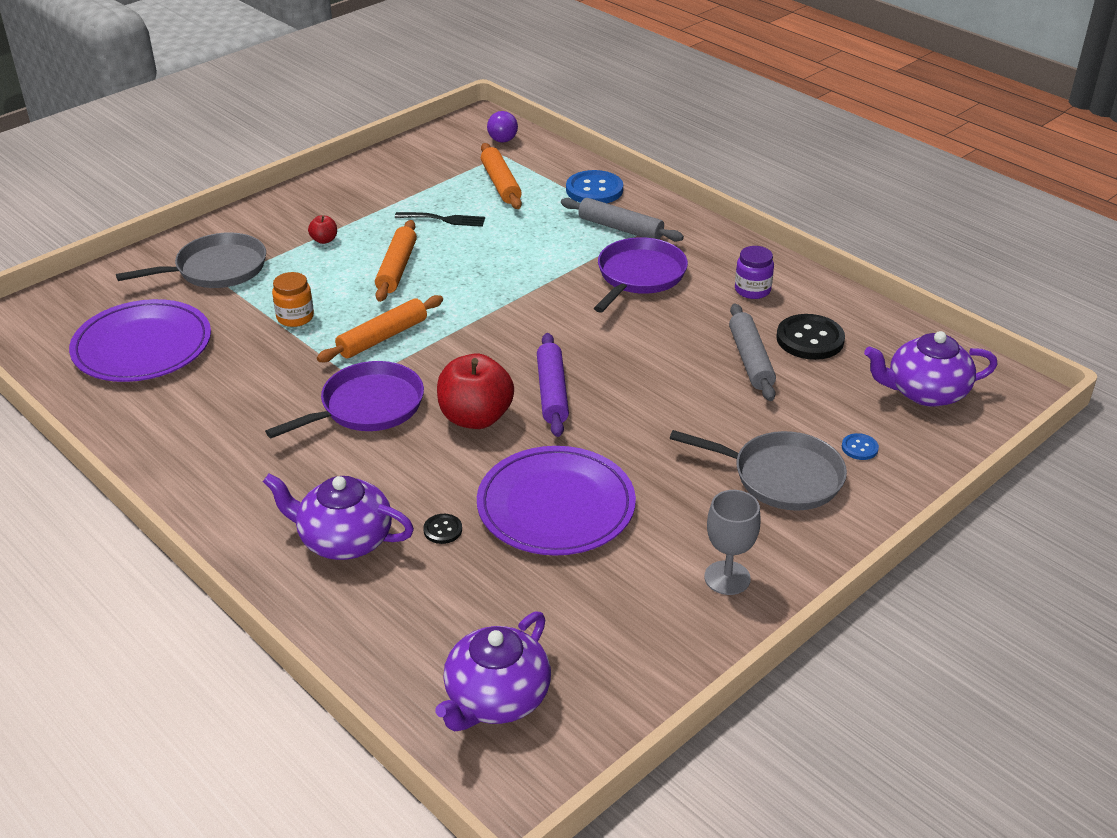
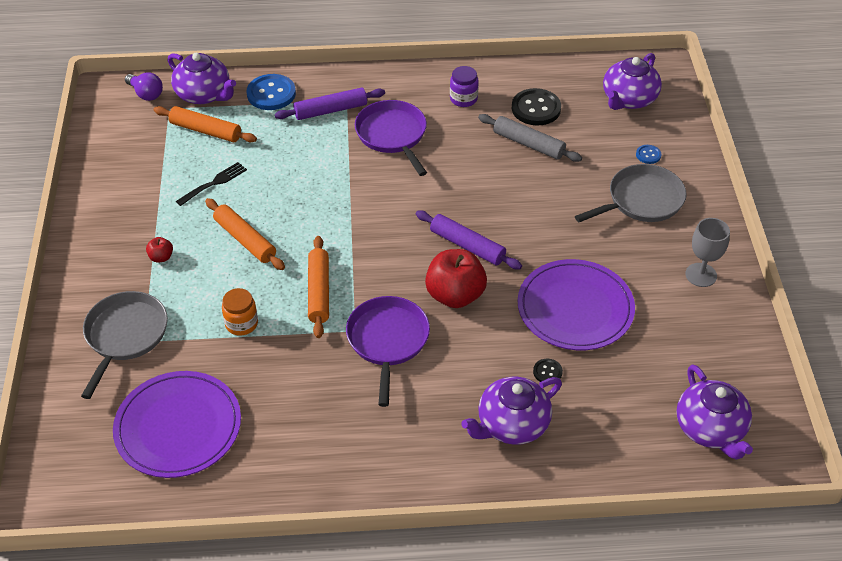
camera: 50 degrees left, 10 degrees up
grey rolling pin [561,198,684,242] -> purple rolling pin [275,87,385,120]
none -> purple teapot [168,53,236,104]

